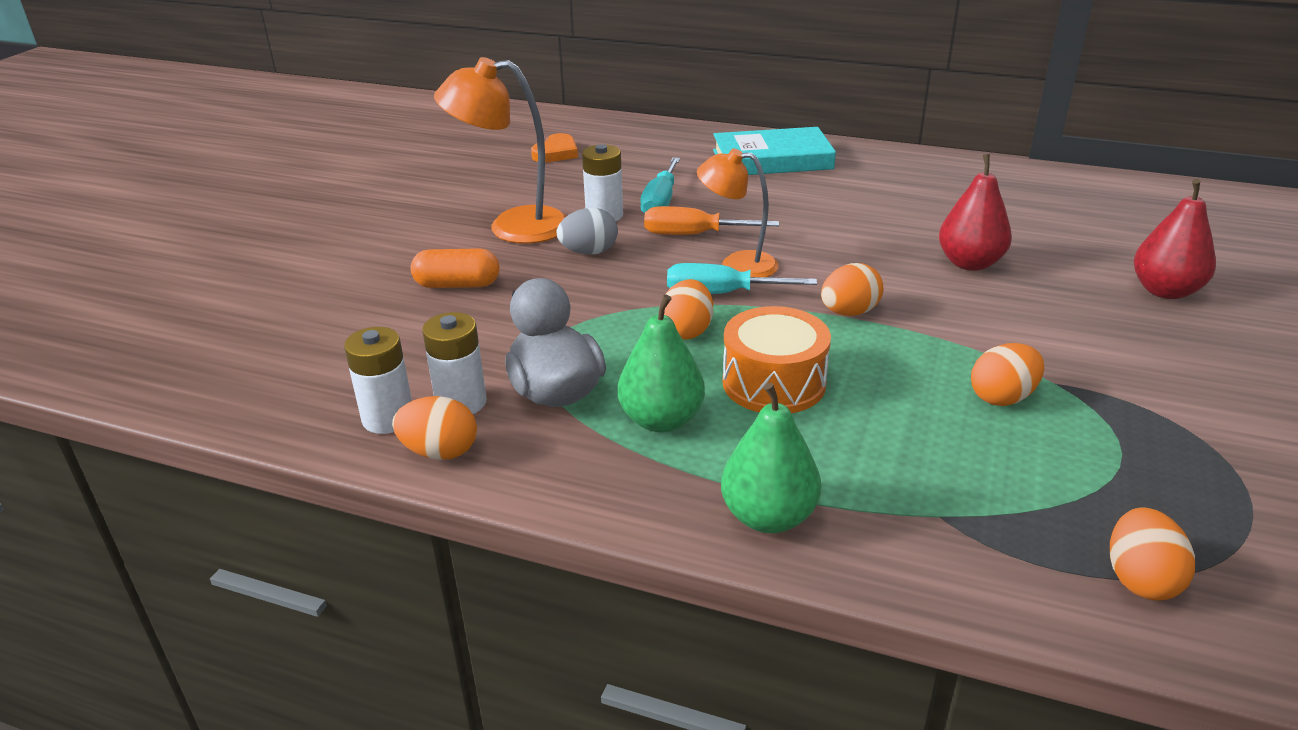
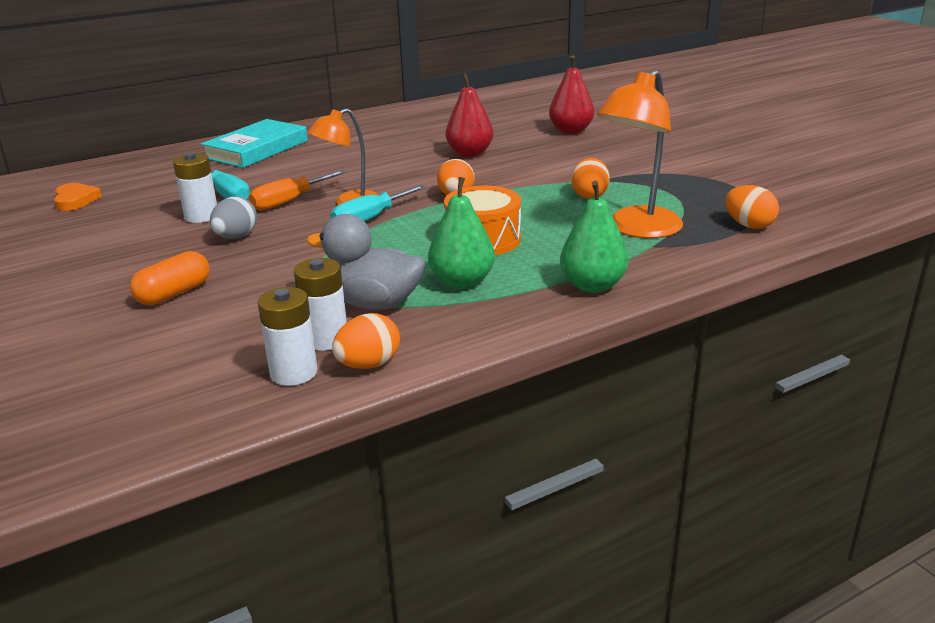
camera: 50 degrees left, 5 degrees down
orange lamp [434,57,566,244] -> orange lamp moved to [597,69,683,238]
orange egg [664,279,713,339] -> none

